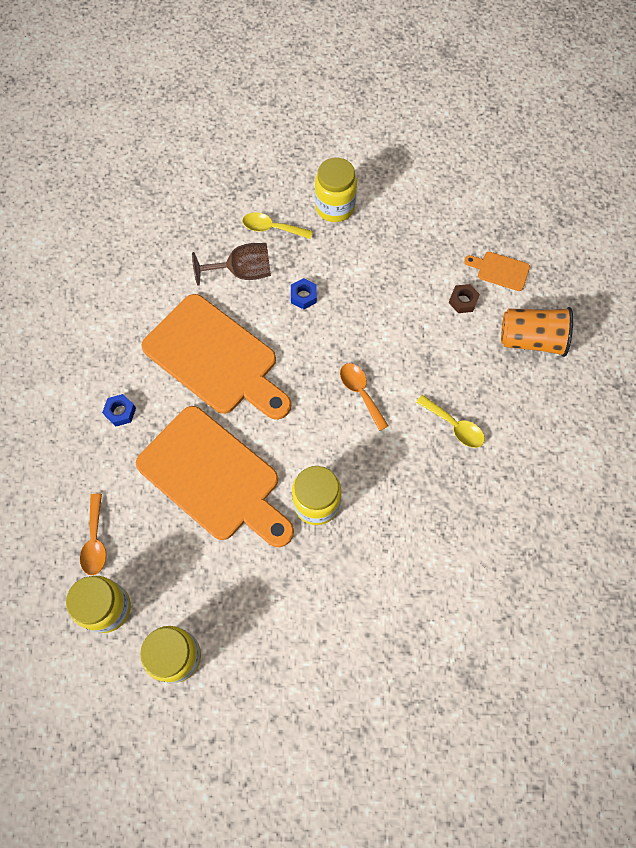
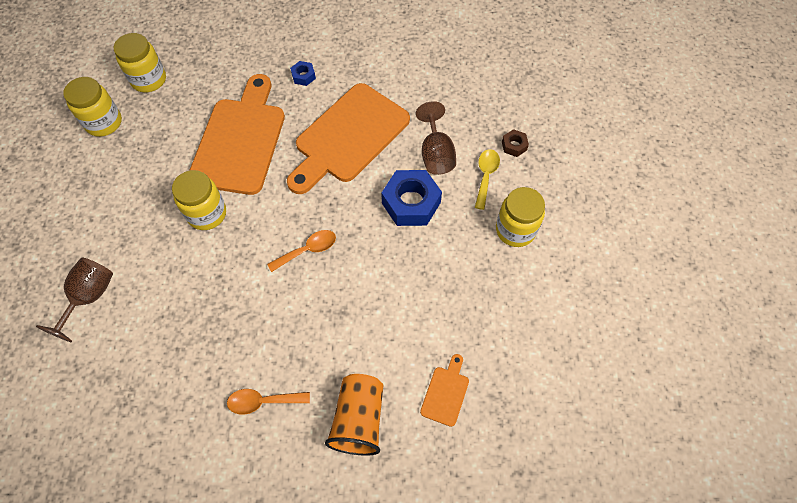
camera: 90 degrees right, 5 degrees down
orange spoon [80,493,106,575] -> orange spoon moved to [227,389,310,415]
orange cutting board [136,406,294,547] -> orange cutting board turned 150 degrees clockwise [189,74,285,195]
blue nut [291,278,317,309] -> blue nut [381,170,442,226], size x2.10
yellow spoon [416,395,485,448] -> none
brown nut [449,284,480,313] -> brown nut moved to [502,129,529,157]
none -> brown goblet [36,258,113,342]

